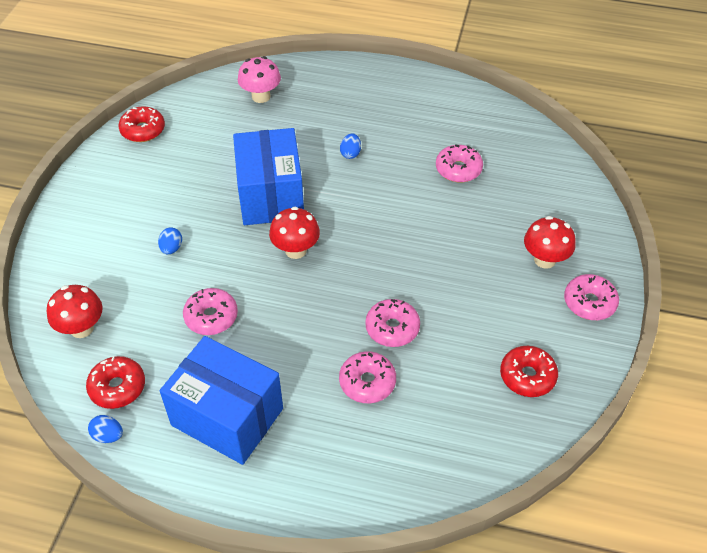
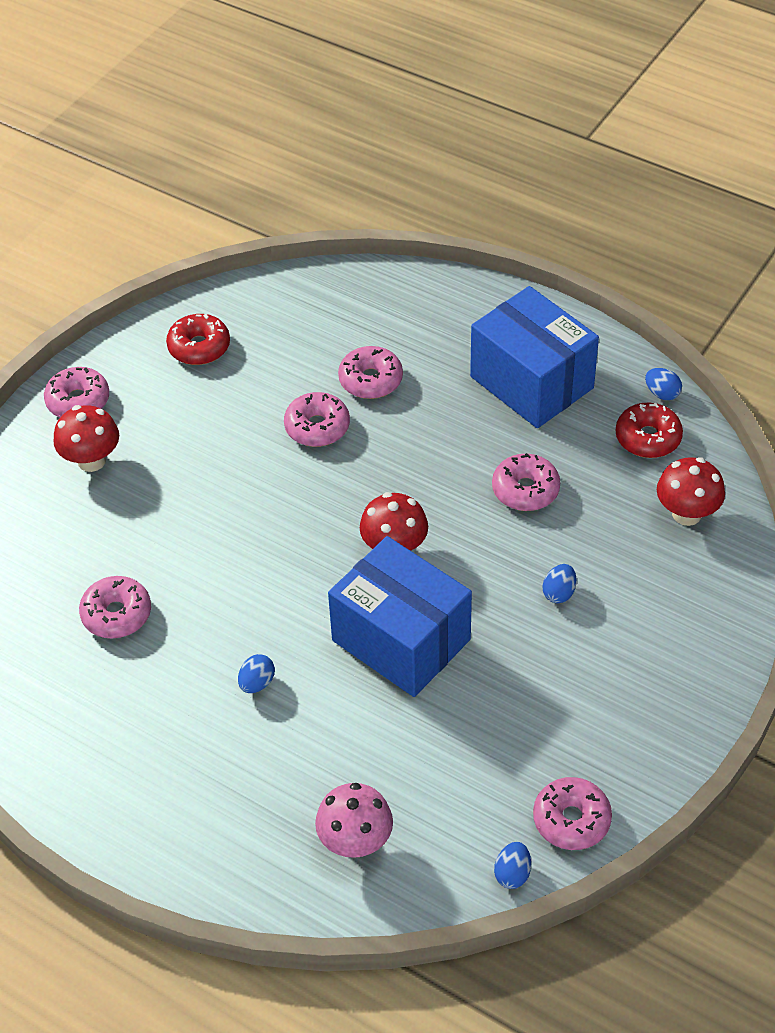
camera: 160 degrees left, 0 degrees up
red donut [118,106,165,142] -> pink donut [533,777,612,850]
blue box [233,128,304,225] -> blue box turned 60 degrees counterclockwise [328,536,472,697]
none -> blue egg [494,842,531,889]

